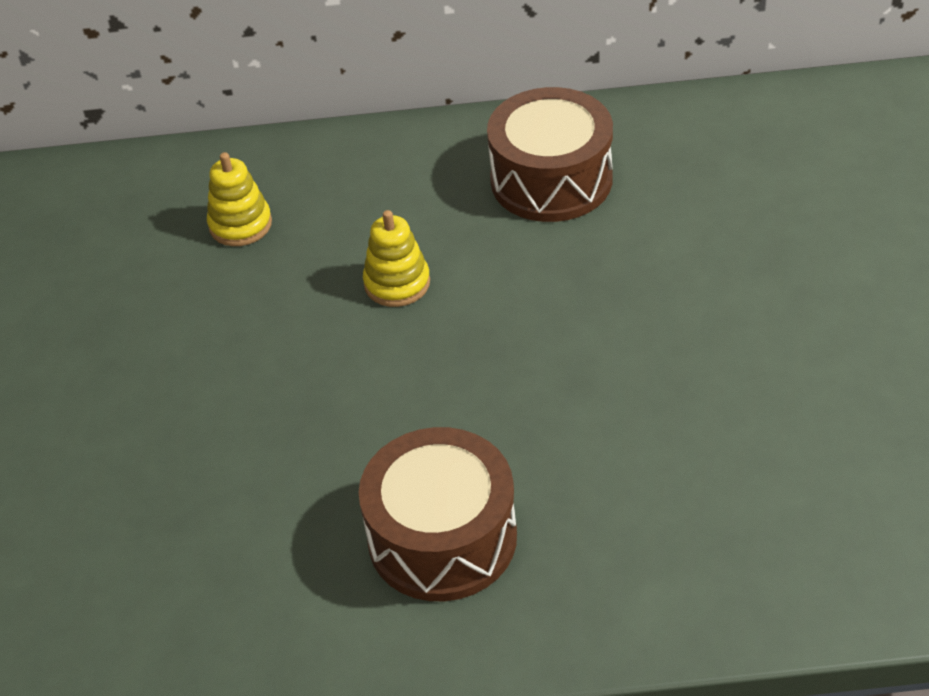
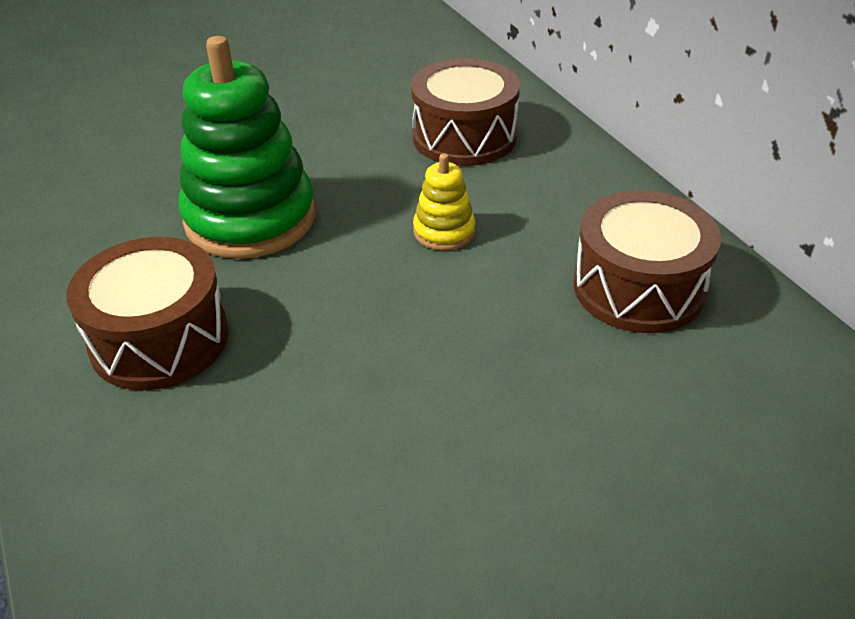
camera: 65 degrees right, 5 degrees down
yellow stacking toy [207,152,272,246] -> brown drum [411,58,520,166]
none -> green stacking toy [179,36,316,259]

